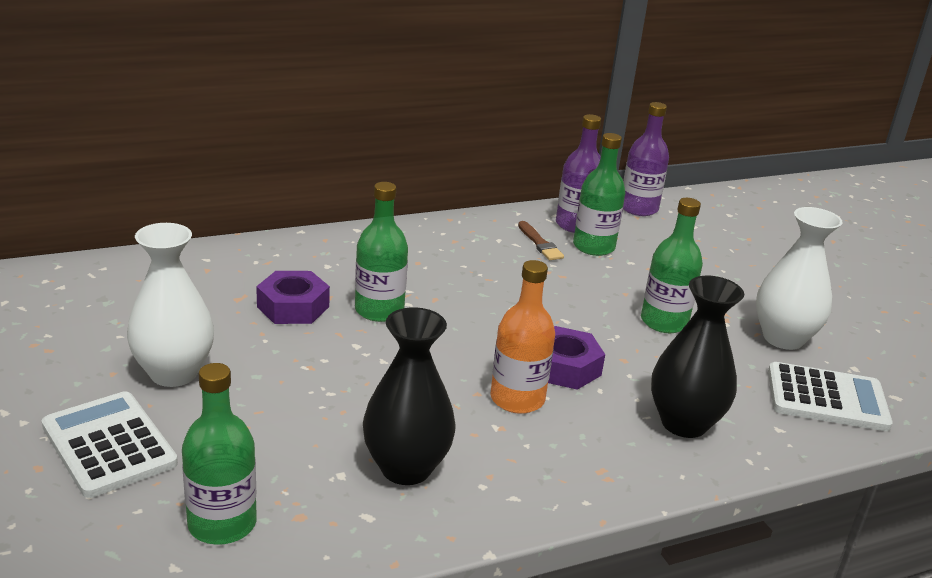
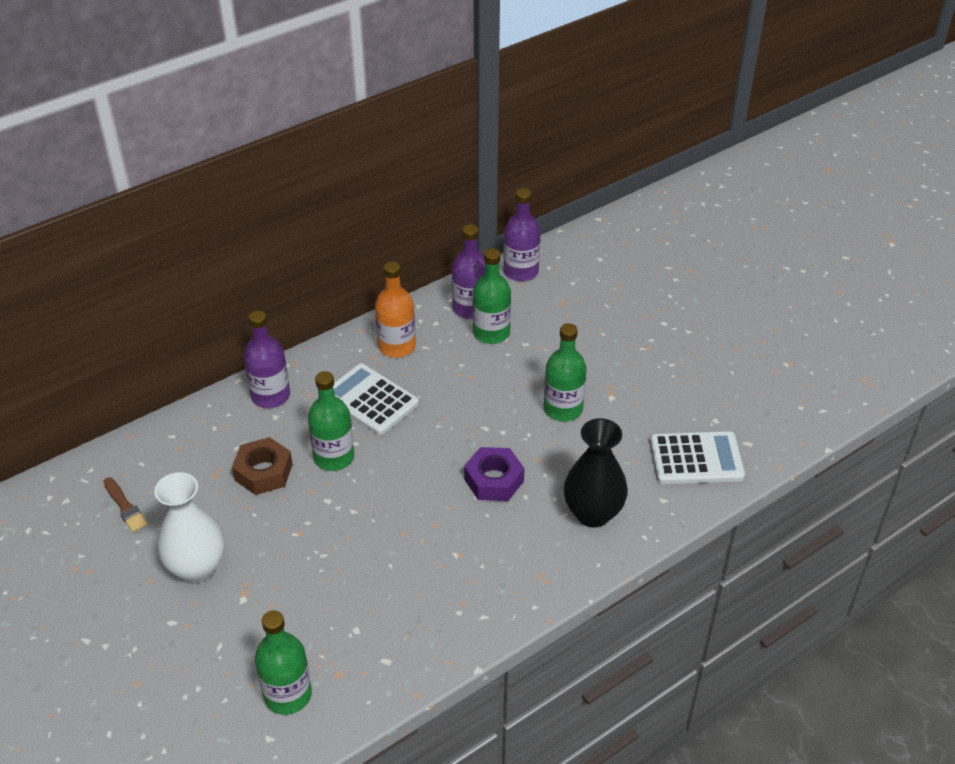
camera: 10 degrees left, 15 degrees up
white calculator [41,391,178,498] -> white calculator moved to [333,363,419,435]
purple nut [256,271,330,324] -> brown nut [232,437,293,495]
black vase [363,307,456,485] -> none
orange bottle [490,260,555,414] -> orange bottle moved to [375,262,416,358]
brown brush [518,221,564,260] -> brown brush moved to [103,477,148,532]
white vase [756,207,843,350] -> none
none -> purple bottle [244,311,290,408]

